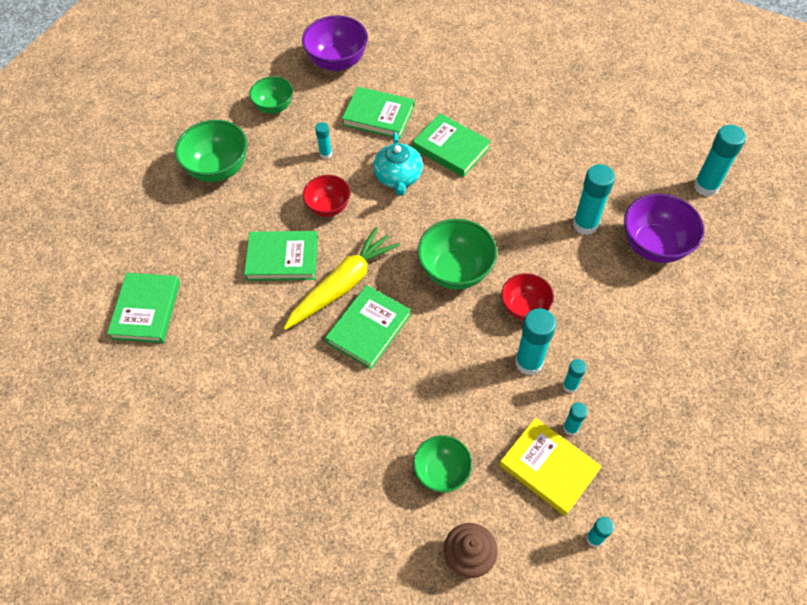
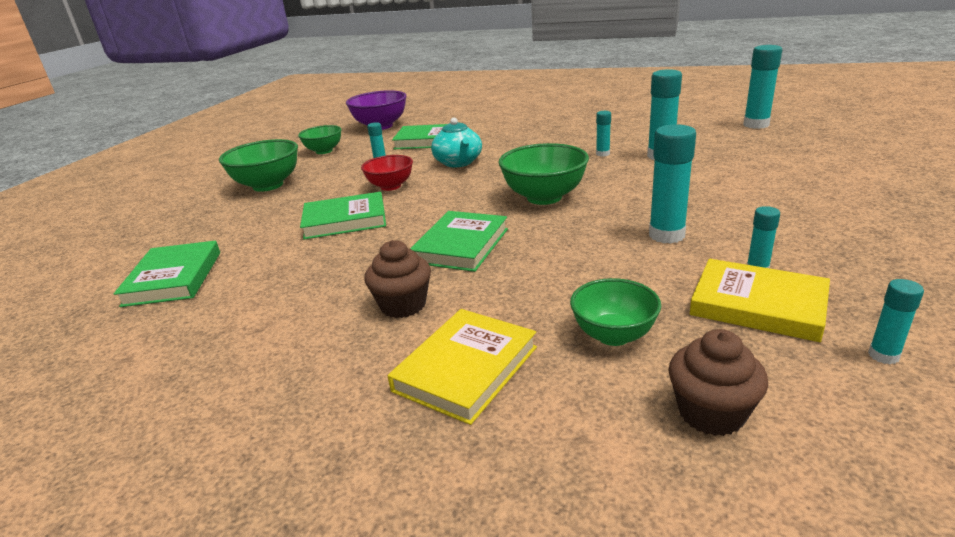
camera: 10 degrees left, 30 degrees down
yellow carrot [284,227,400,330] -> none
green book [412,113,491,177] -> none
red bowl [501,273,554,321] -> none
turquoise glue stick [563,359,587,393] -> turquoise glue stick moved to [596,111,611,157]
purple bowl [624,194,704,263] -> none
none -> brown cupcake [364,240,431,318]
none -> yellow book [388,309,537,425]

